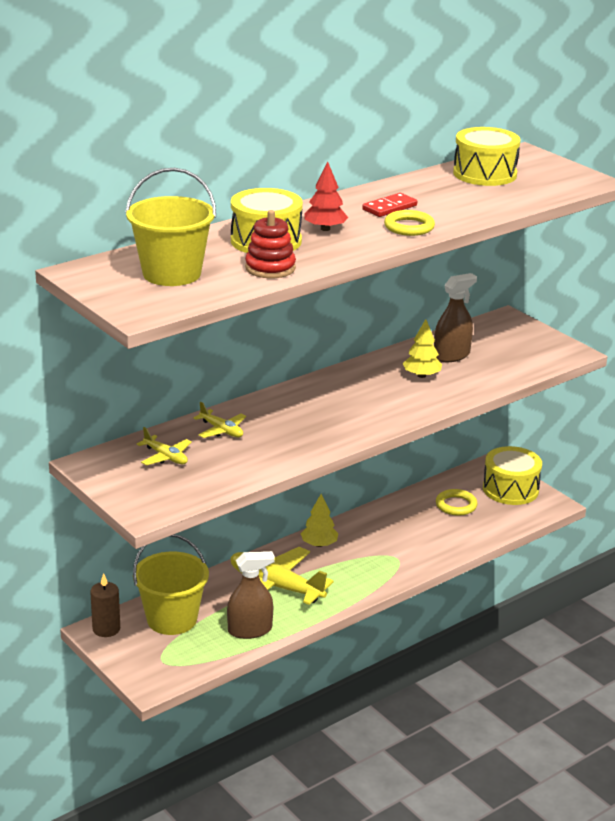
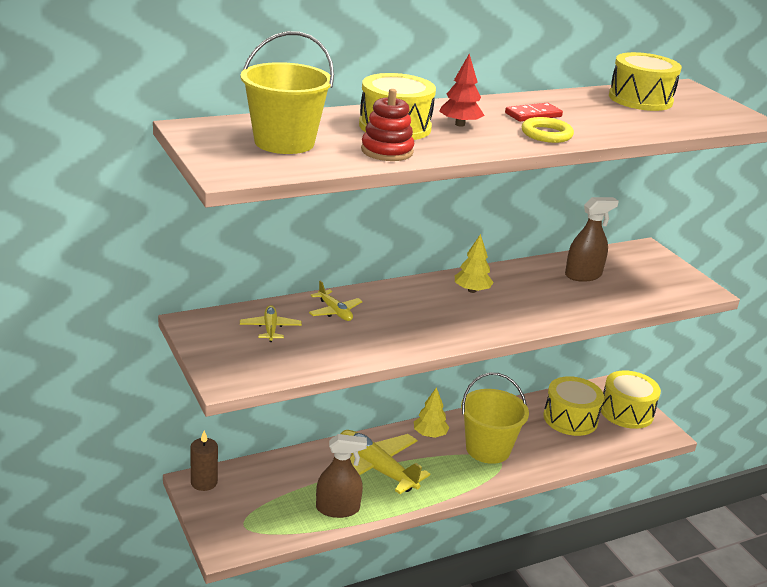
camera: 10 degrees right, 0 degrees up
yellow bucket [133,534,209,635] -> yellow bucket moved to [461,373,529,464]
yellow plane [137,427,192,466] -> yellow plane turned 150 degrees counterclockwise [240,305,302,342]
yellow tree [403,319,442,378] -> yellow tree moved to [455,234,494,293]
yellow ring [436,489,478,516] -> yellow drum [543,376,604,436]

